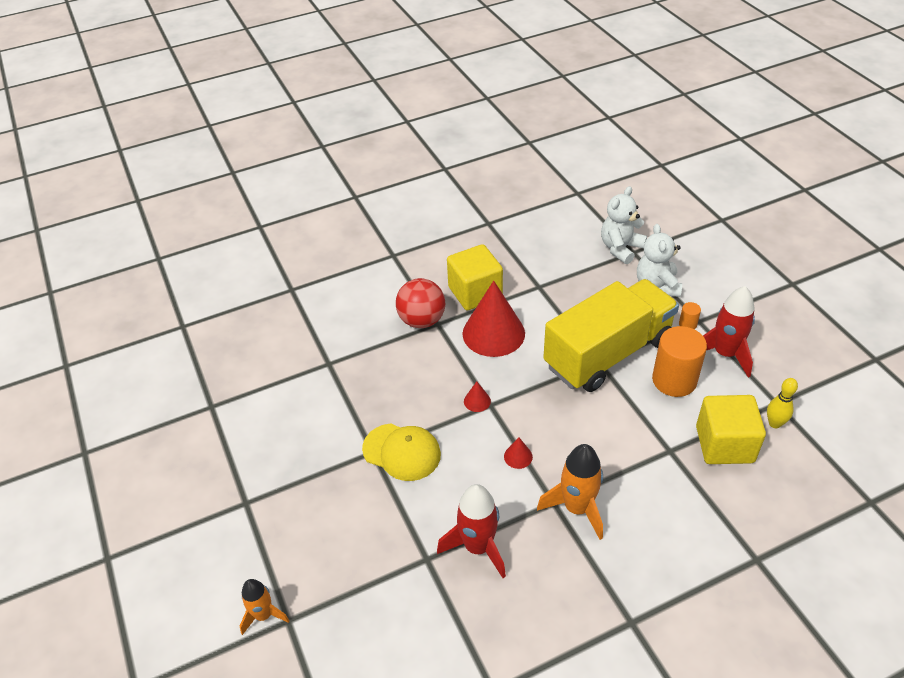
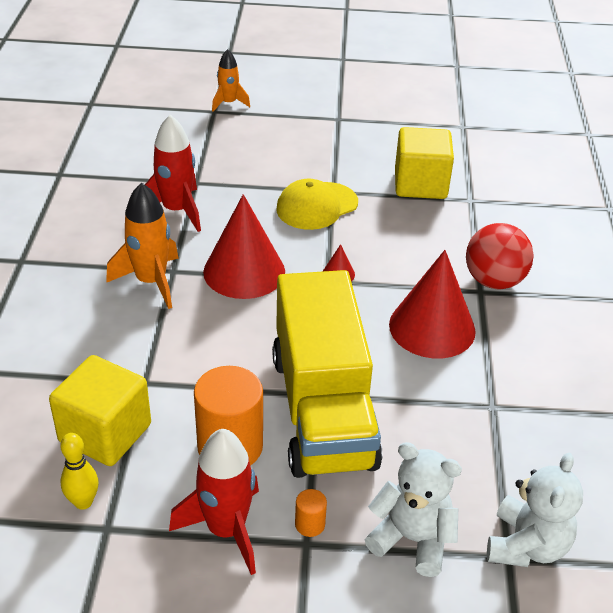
camera: 115 degrees right, 5 degrees down
yellow cube [447,244,503,311] -> yellow cube moved to [395,127,454,199]
red cone [504,437,533,469] -> red cone [203,194,285,299], size x2.48
white teddy bear [601,186,647,264] -> white teddy bear turned 45 degrees clockwise [487,453,583,567]

